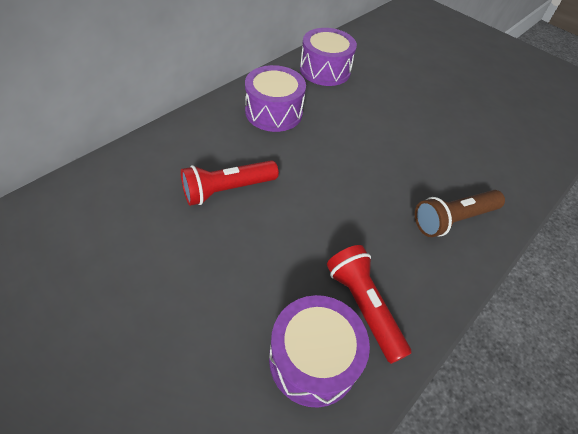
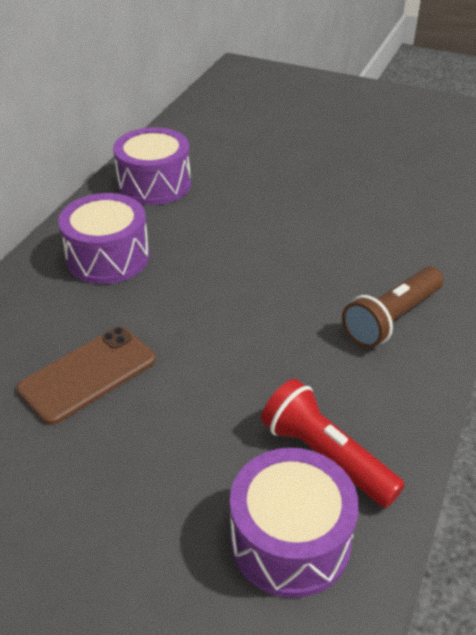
camera: 15 degrees left, 10 degrees down
red flashlight [181,160,279,206] -> brown phone [16,327,156,425]

